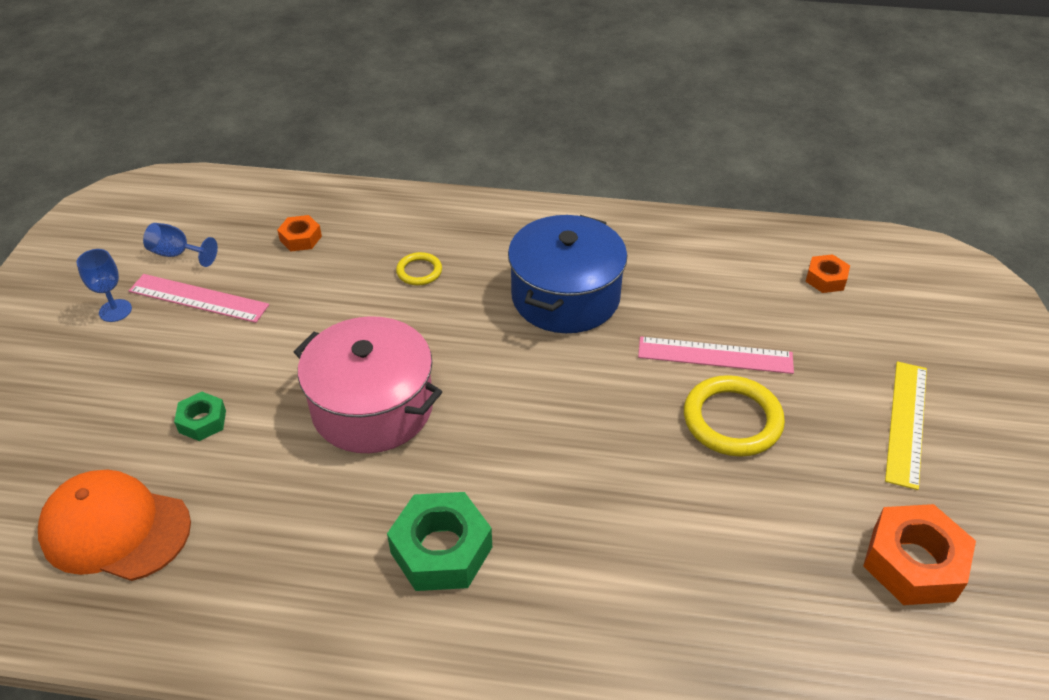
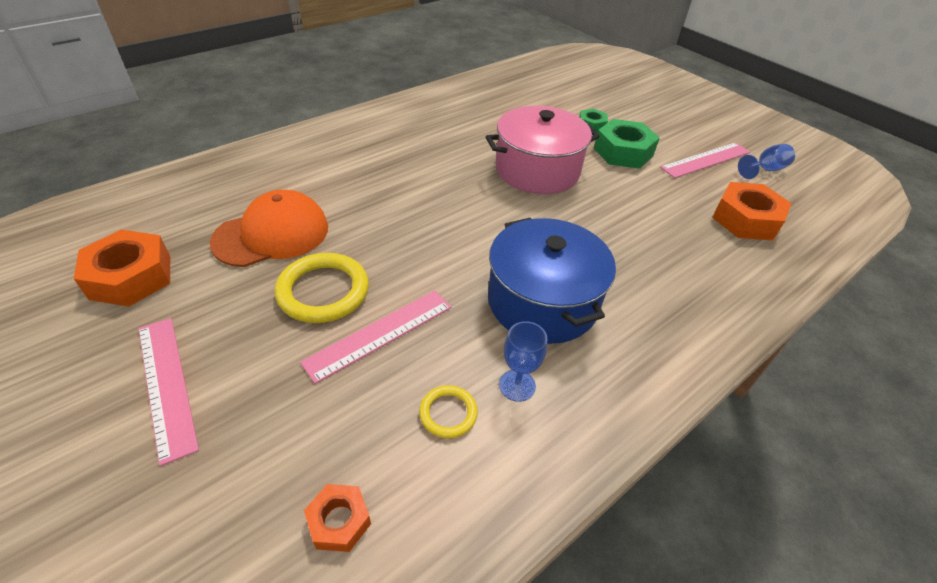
camera: 130 degrees right, 0 degrees up
orange cap [38,470,191,581] -> orange cap moved to [210,190,328,267]
blue goblet [77,249,132,322] -> blue goblet moved to [499,321,547,402]
orange nut [277,215,322,251] -> orange nut [712,182,791,240], size x1.82
green nut [387,492,492,591] -> green nut moved to [594,119,660,169]
yellow ring [396,252,442,285] -> yellow ring moved to [419,385,478,438]
yellow ruler [885,361,927,490] -> pink ruler [139,318,199,466]

